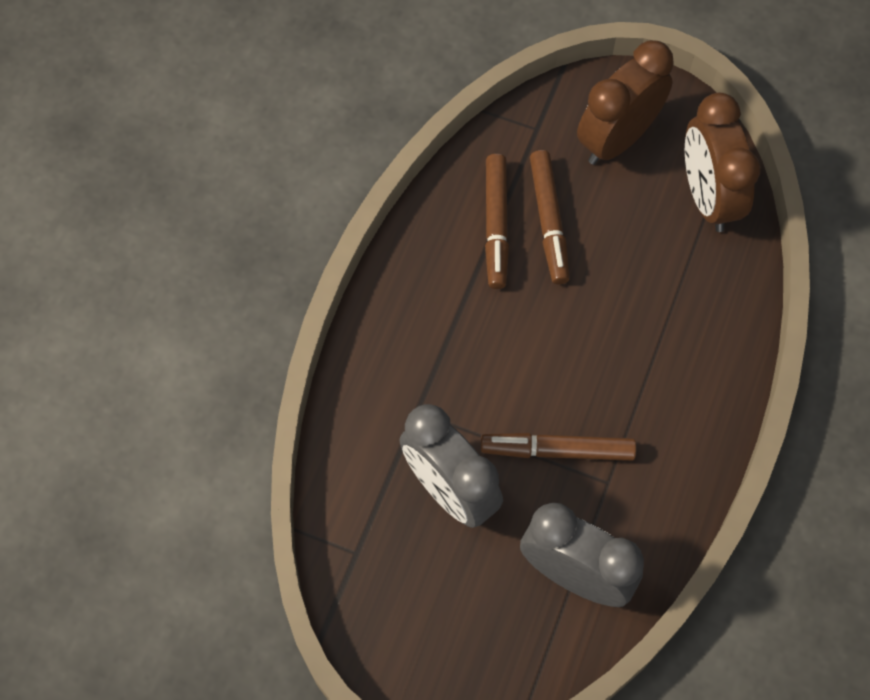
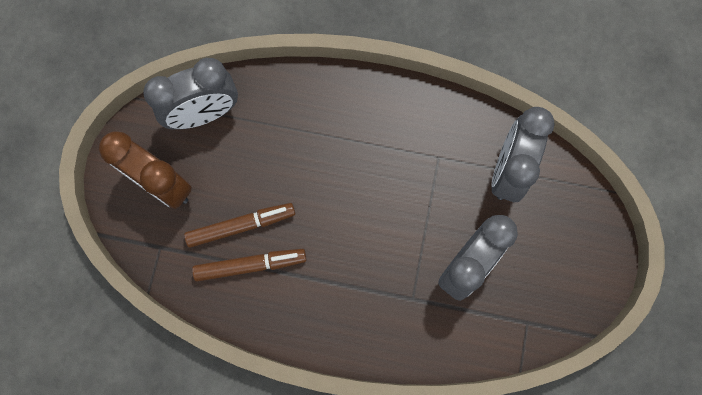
camera: 100 degrees left, 10 degrees up
brown marker [481,433,636,461] -> none
brown clock [685,93,760,232] -> grey clock [143,58,238,130]

